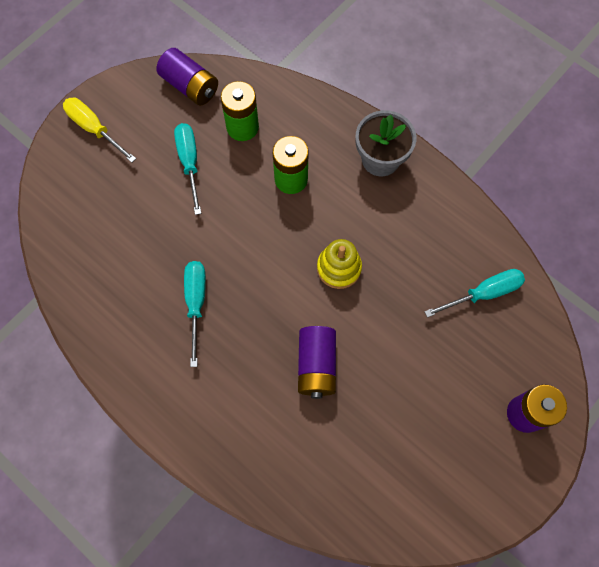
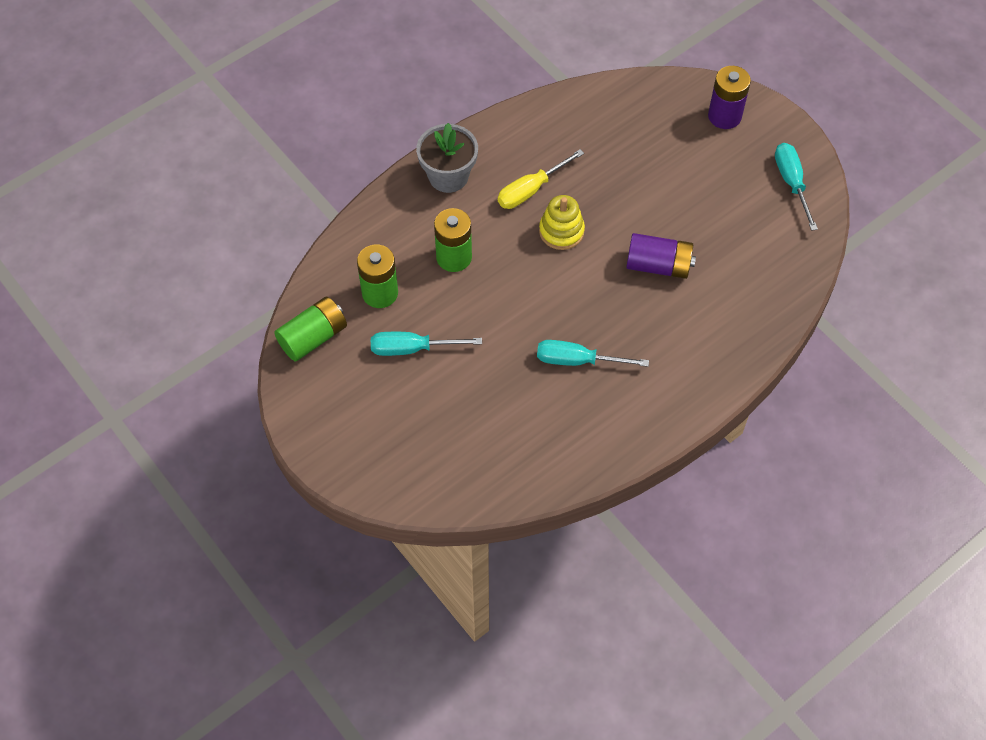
camera: 80 degrees left, 10 degrees down
yellow screwdriver [63,98,136,163] -> yellow screwdriver moved to [498,149,584,209]
purple battery [156,48,218,105] -> green battery [274,297,347,362]
turquoise screwdriver [424,269,525,318] -> turquoise screwdriver moved to [775,143,818,231]

